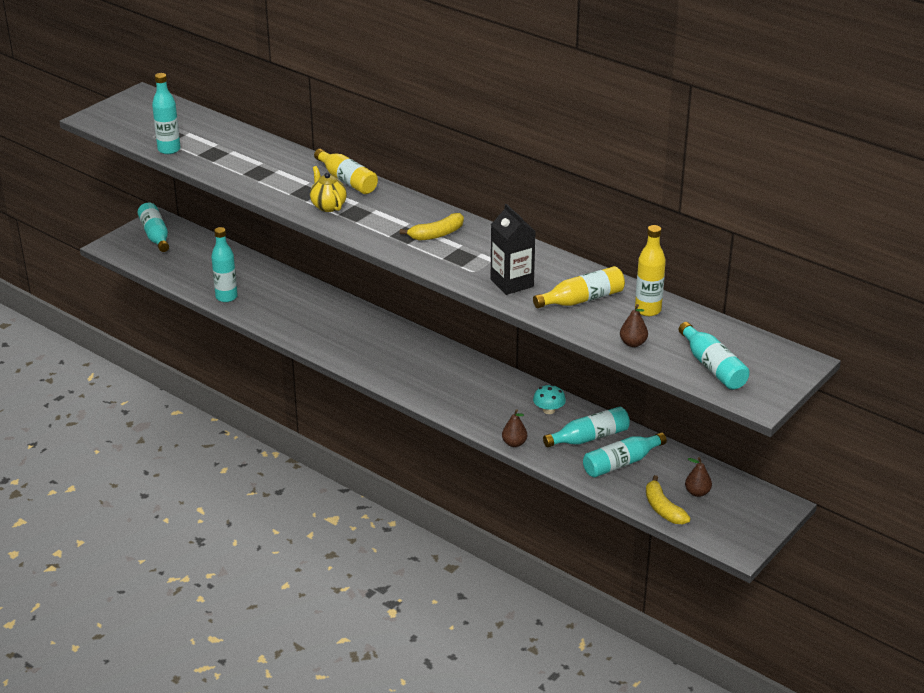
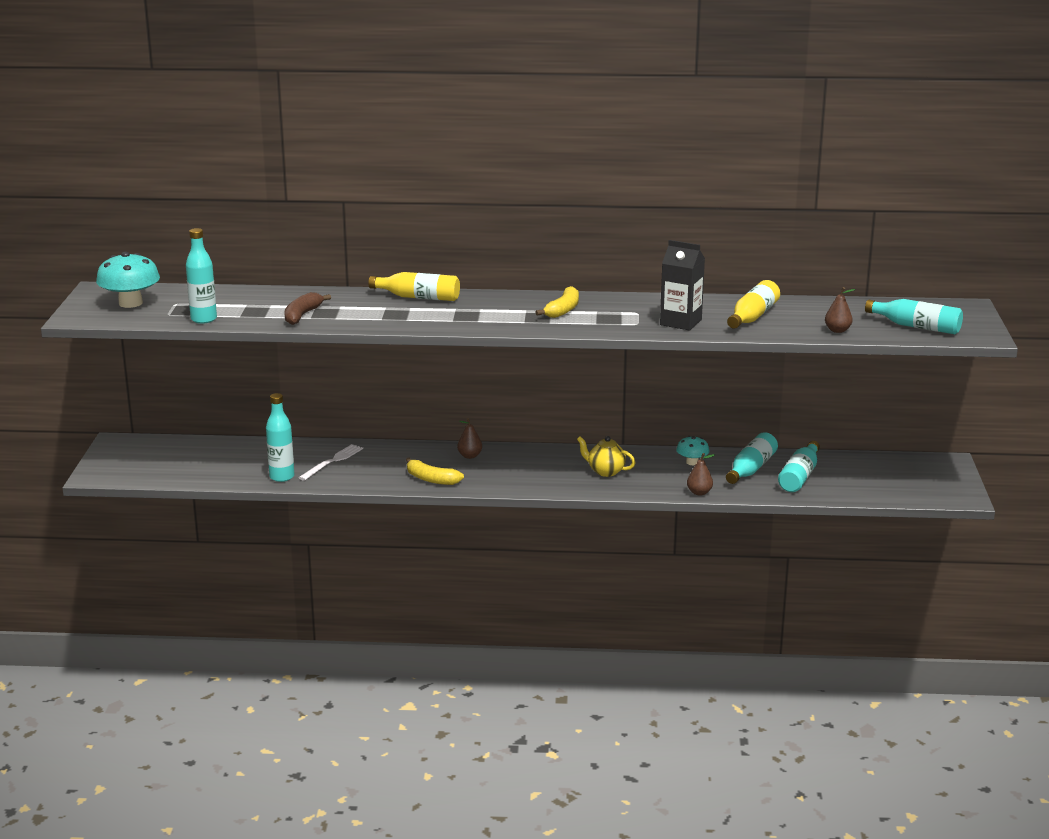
camera: 35 degrees left, 10 degrees down
turquoise bottle [137,203,169,252] -> none
yellow teapot [310,166,347,212] -> yellow teapot moved to [577,436,636,477]
yellow bottle [635,225,666,316] -> none
yellow banana [646,475,691,524] -> yellow banana moved to [406,458,464,485]
brown pear [685,457,712,497] -> brown pear moved to [457,418,482,459]
none -> turquoise mushroom [96,252,160,308]
none -> brown banana [285,292,331,325]
none -> white fork [298,444,363,481]

